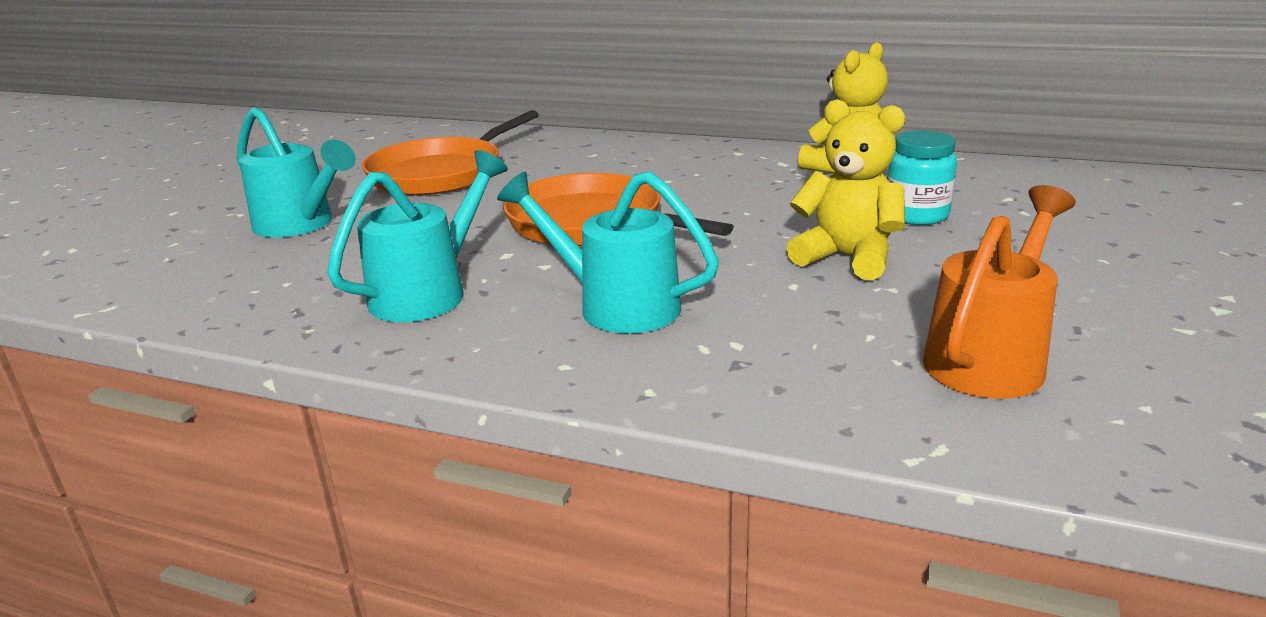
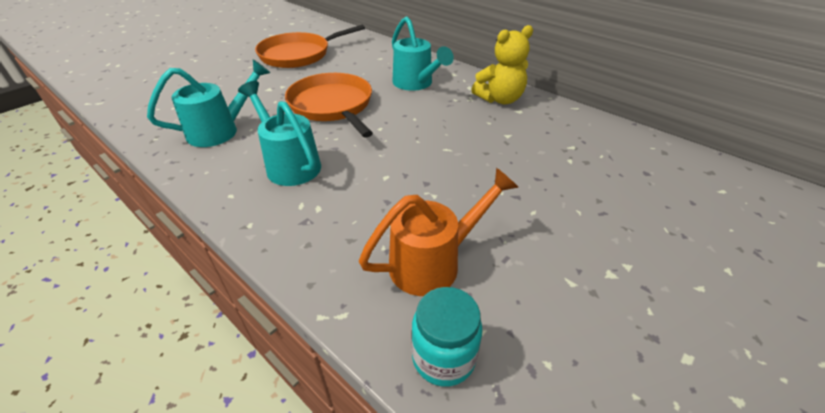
camera: 20 degrees right, 15 degrees up
turquoise watering can [237,107,356,238] -> turquoise watering can moved to [392,16,454,91]
yellow teddy bear [786,99,905,280] -> none
turquoise jar [887,130,957,225] -> turquoise jar moved to [411,287,483,387]

